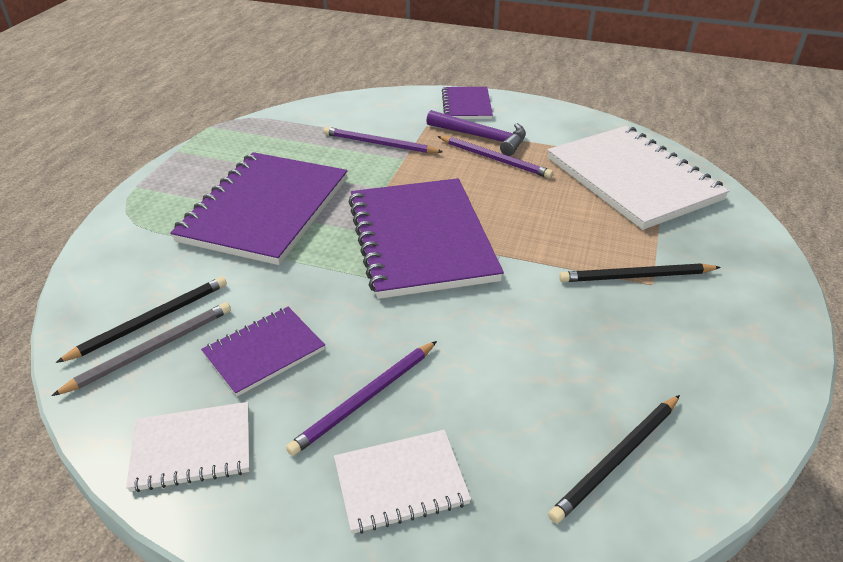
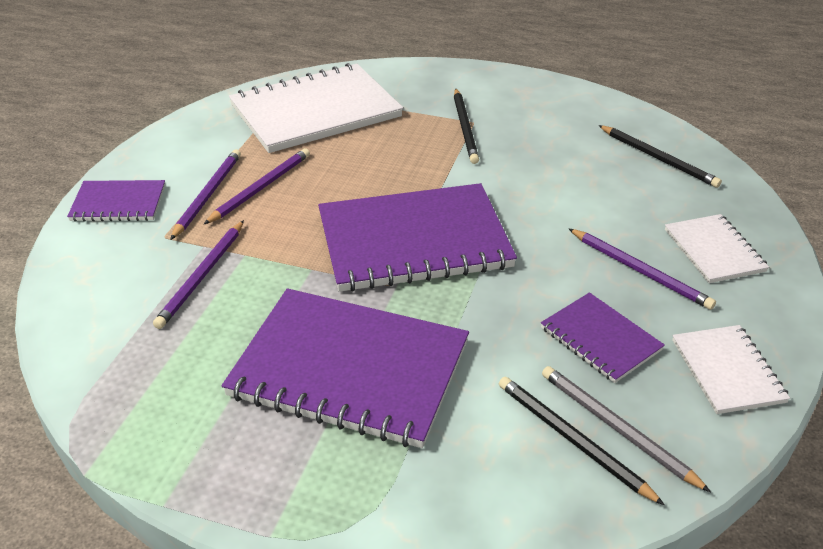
camera: 90 degrees left, 0 degrees up
purple hammer [426,110,526,156] -> purple pencil [170,149,241,240]

